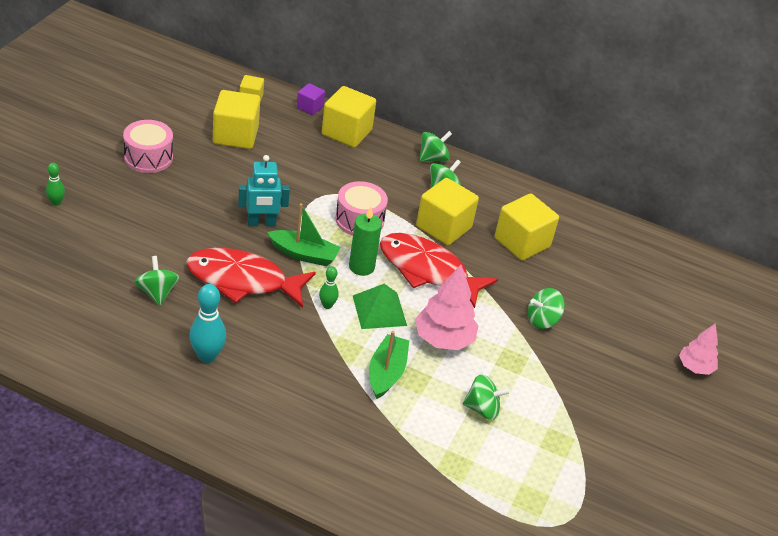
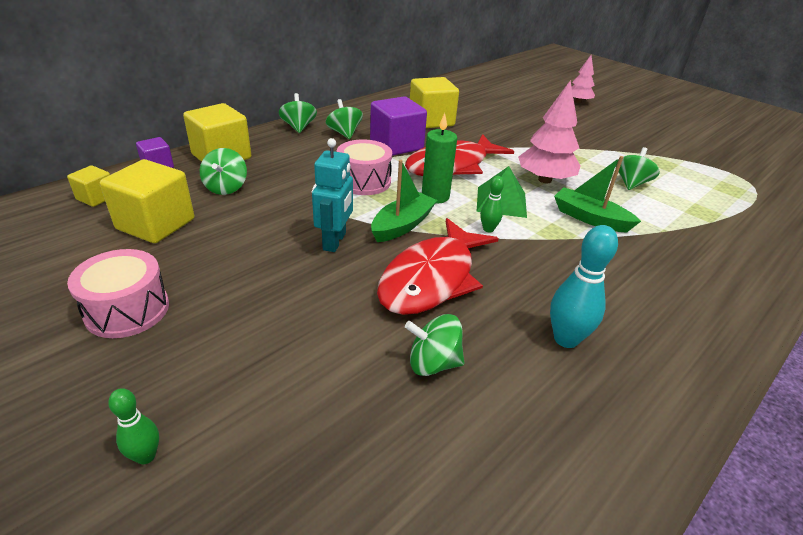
camera: 65 degrees left, 5 degrees down
yellow cube [416,178,479,245] -> purple cube [370,96,427,156]
green spinning top [528,288,565,329] -> green spinning top moved to [200,148,247,195]

